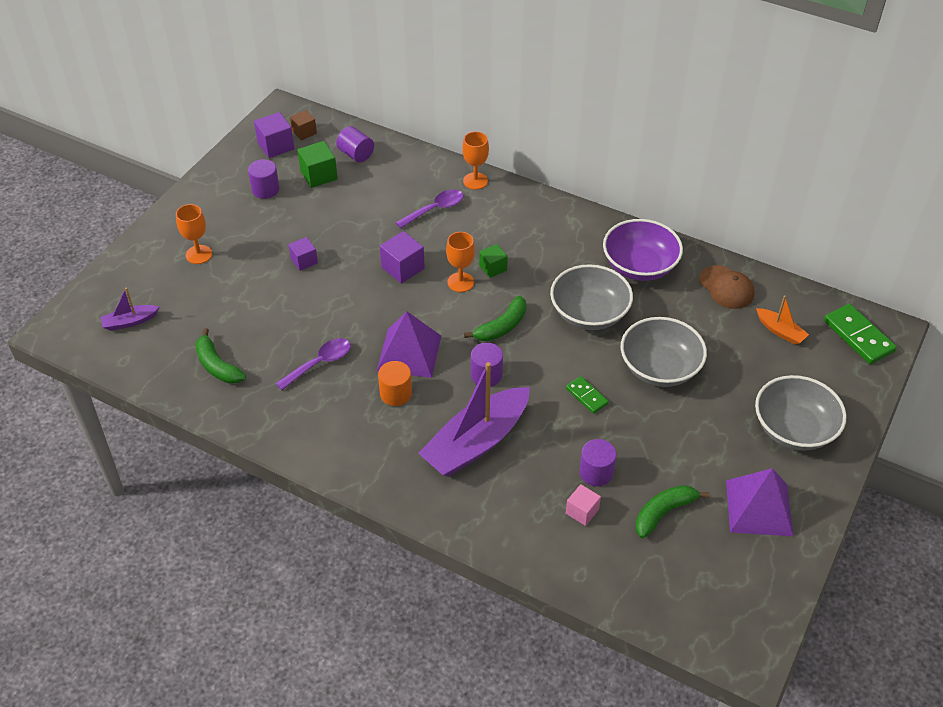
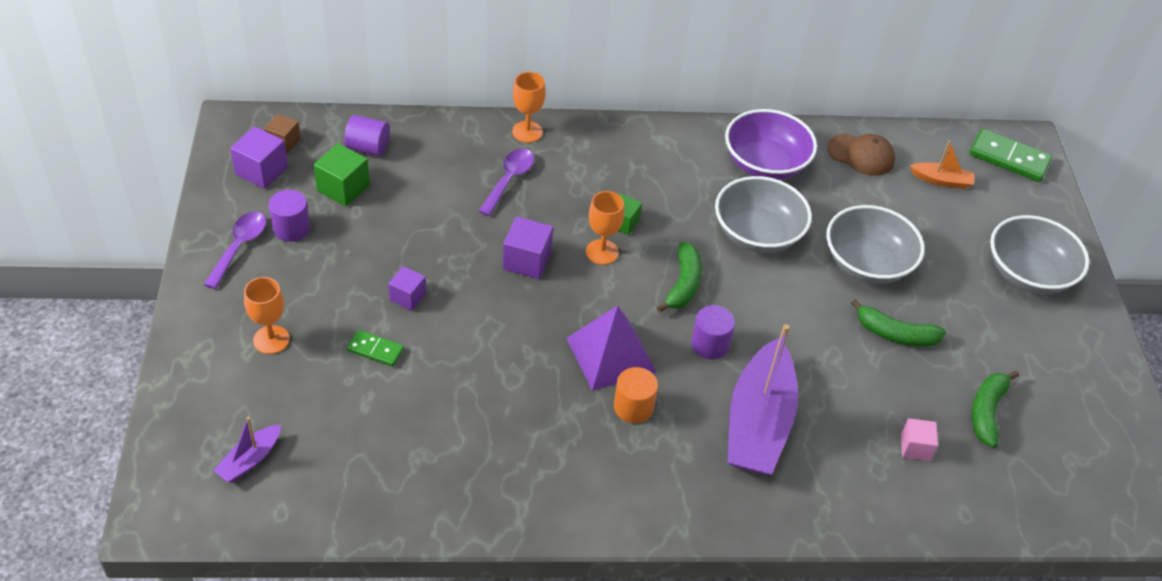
camera: 35 degrees left, 0 degrees up
green banana [195,328,246,384] -> green banana moved to [851,299,946,347]
purple spoon [275,338,351,390] -> purple spoon moved to [204,212,266,289]
green domino [566,376,609,414] -> green domino moved to [347,330,404,367]
purple cylinder [579,439,616,486] -> none
purple pyramid [726,468,793,536] -> none

